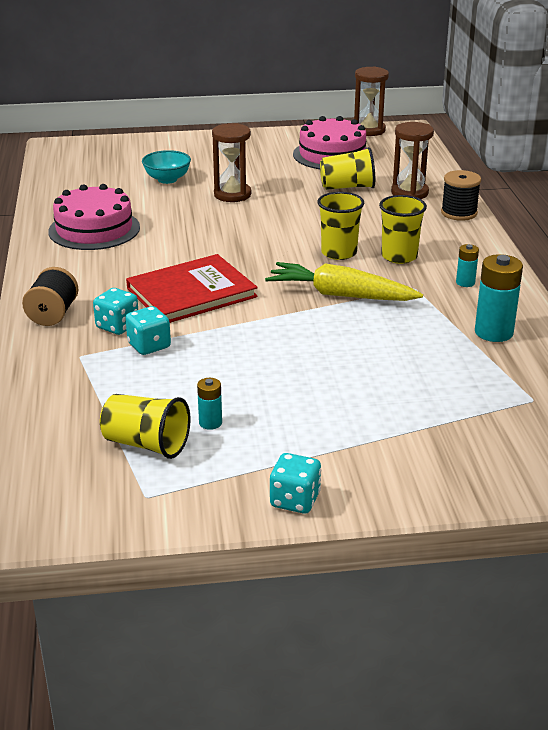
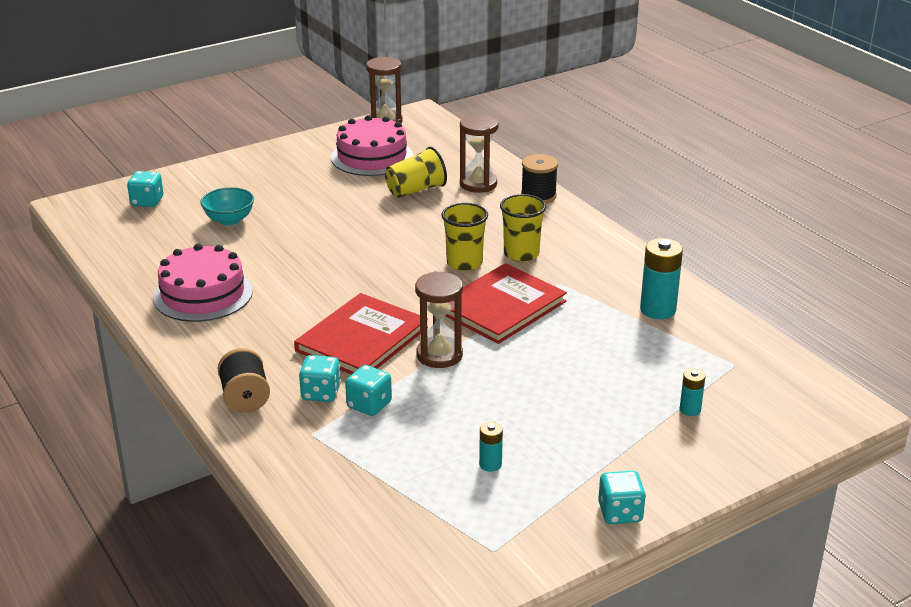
camera: 25 degrees left, 0 degrees up
yellow cup [100,394,191,459] -> none
brown hourglass [212,123,251,202] -> brown hourglass moved to [415,271,463,368]
yellow carrot [265,262,423,301] -> red book [445,263,567,344]
turquoise battery [456,244,479,287] -> turquoise battery moved to [680,369,705,416]
none -> turquoise dice [127,171,163,207]

